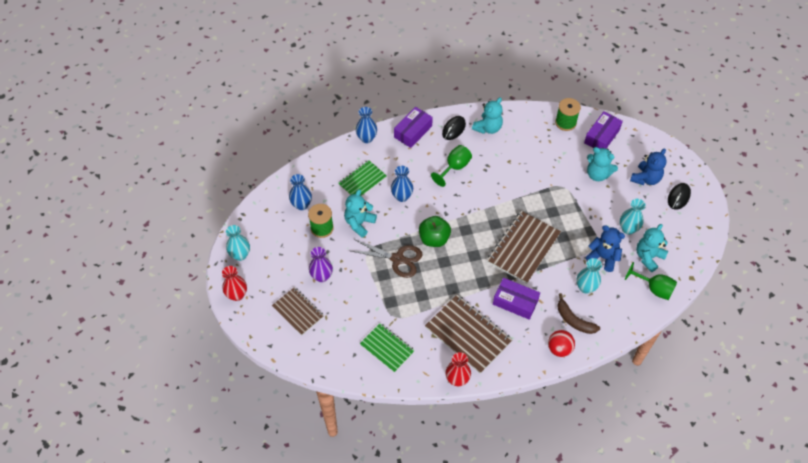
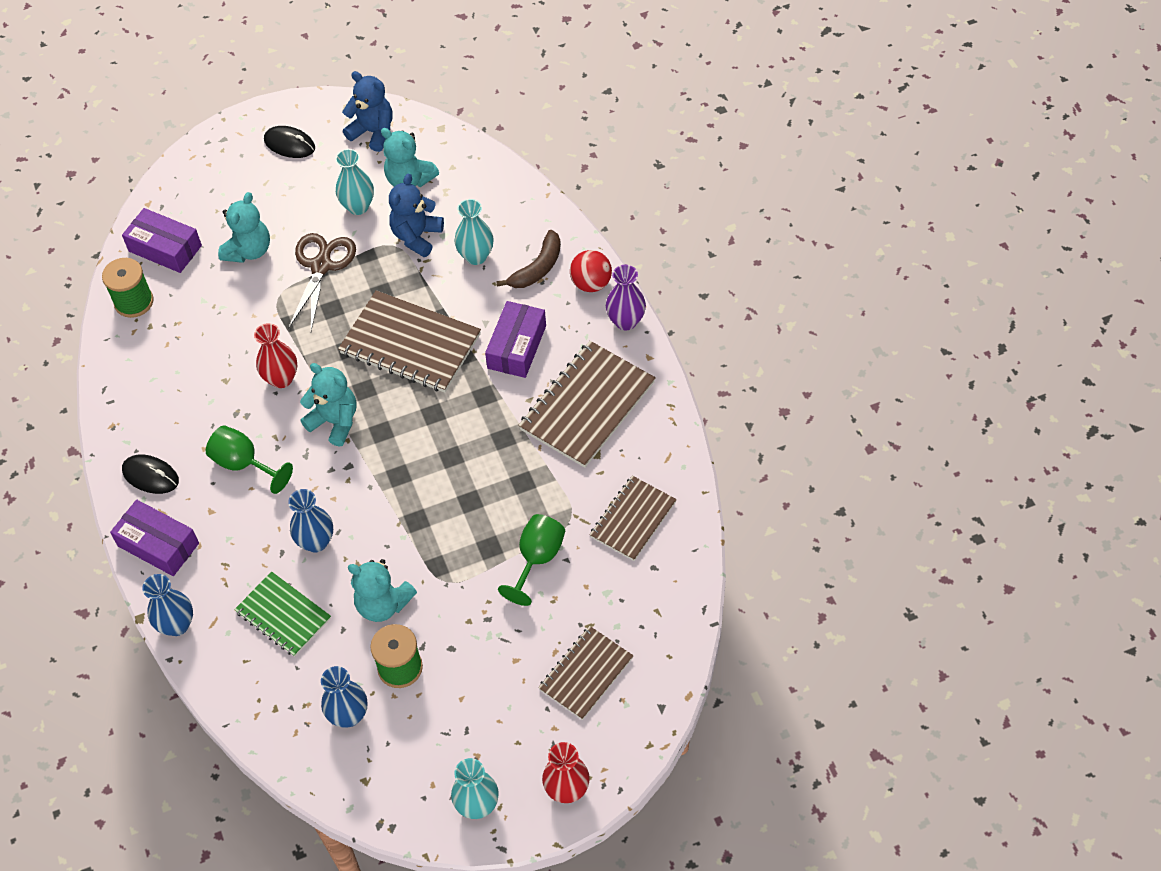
camera: 95 degrees left, 0 degrees up
purple vase [309,247,333,282] -> purple vase moved to [606,265,646,331]
brown scissors [351,239,422,278] -> brown scissors moved to [288,233,356,331]
green notebook [360,323,415,373] -> brown notebook [589,476,677,561]
green apple [419,216,451,247] -> none
red vase [445,352,471,386] -> red vase moved to [254,323,297,388]
turquoise teddy bear [472,97,503,134] -> turquoise teddy bear moved to [300,363,357,447]
green goblet [625,262,677,300] -> green goblet moved to [498,514,565,606]
blue teddy bear [630,148,667,185] -> blue teddy bear moved to [342,71,393,152]

